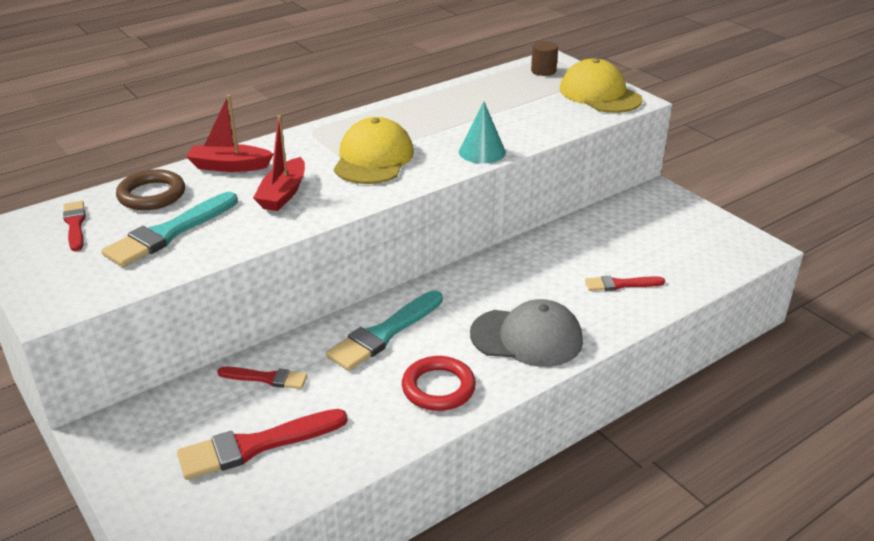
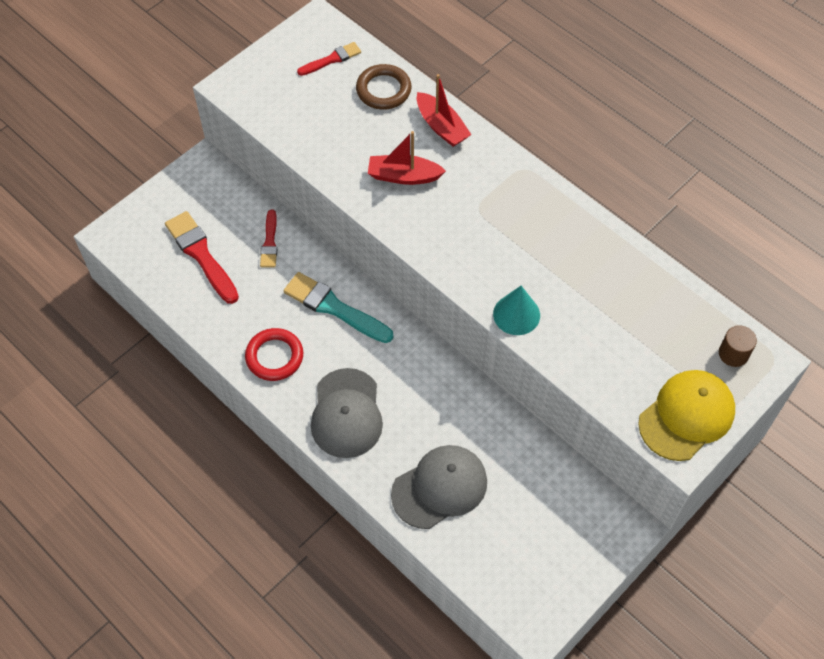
camera: 80 degrees right, 25 degrees up
turquoise brush [102,192,238,267] -> none
red boat [186,95,274,172] -> red boat turned 150 degrees clockwise [417,74,472,147]
yellow cap [334,117,414,184] -> none
red brush [585,276,665,291] -> grey cap [391,445,487,529]

